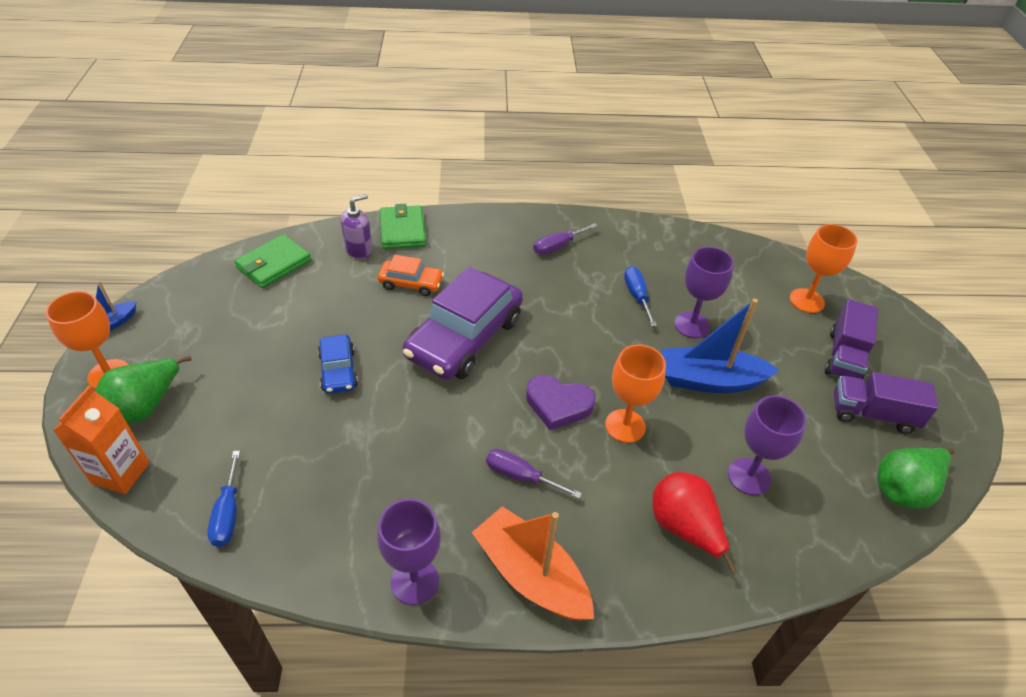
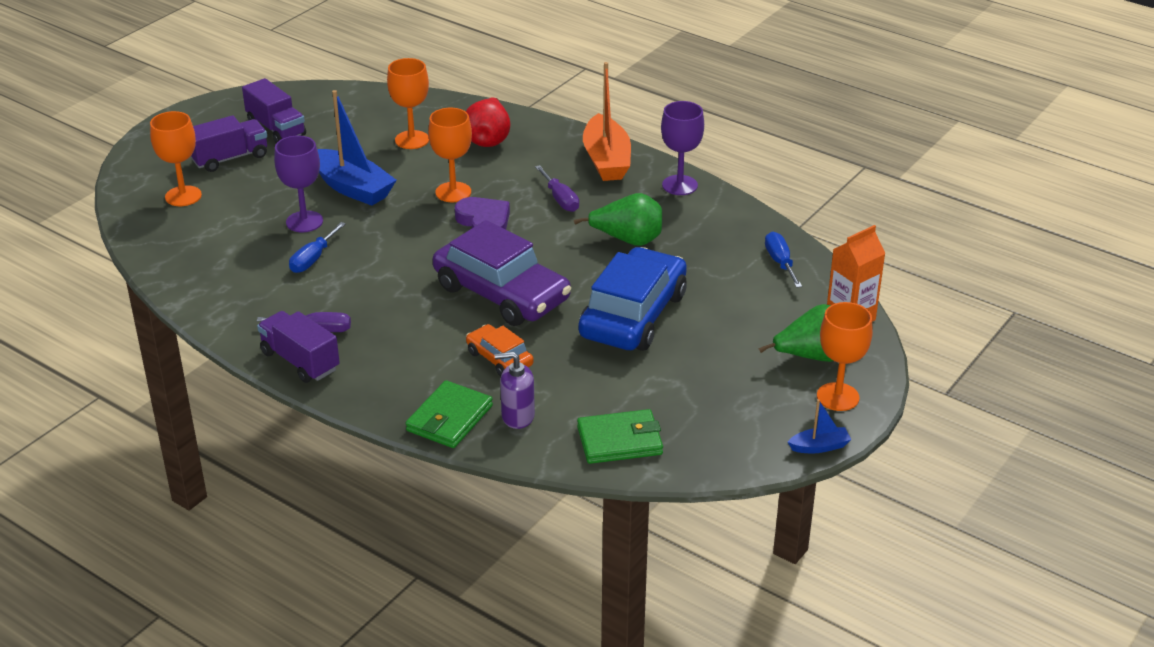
camera: 140 degrees left, 10 degrees down
blue screwdriver [207,451,240,547] -> blue screwdriver turned 45 degrees counterclockwise [765,232,802,288]
blue car [318,335,358,394] -> blue car [578,247,687,351], size x2.01
purple car [403,267,523,380] -> purple car turned 60 degrees clockwise [433,220,571,326]
purple goblet [728,395,807,495] -> orange goblet [387,58,429,149]
green pear [877,448,955,509] -> green pear moved to [574,193,662,246]
none -> purple truck [257,311,340,383]

